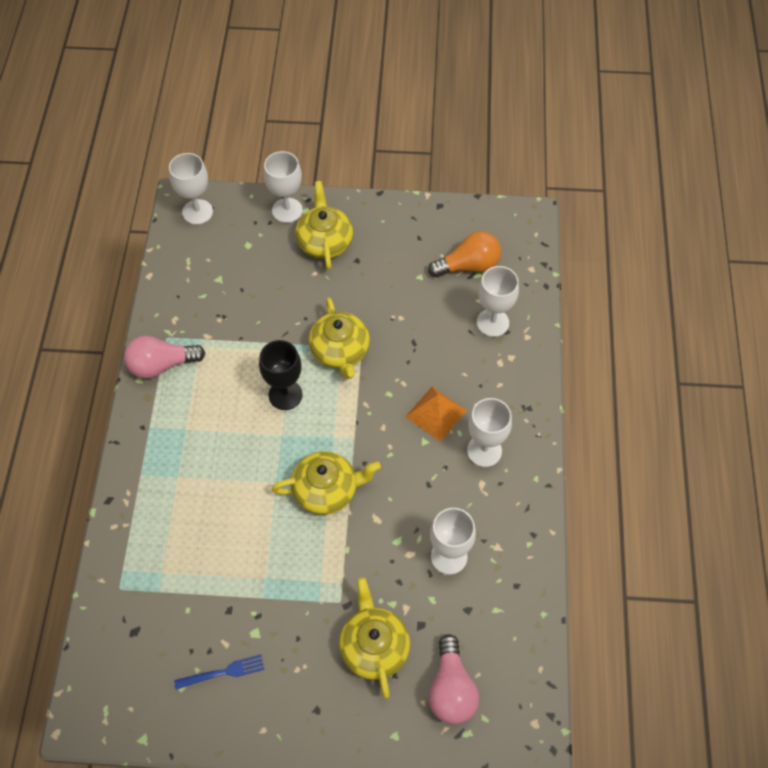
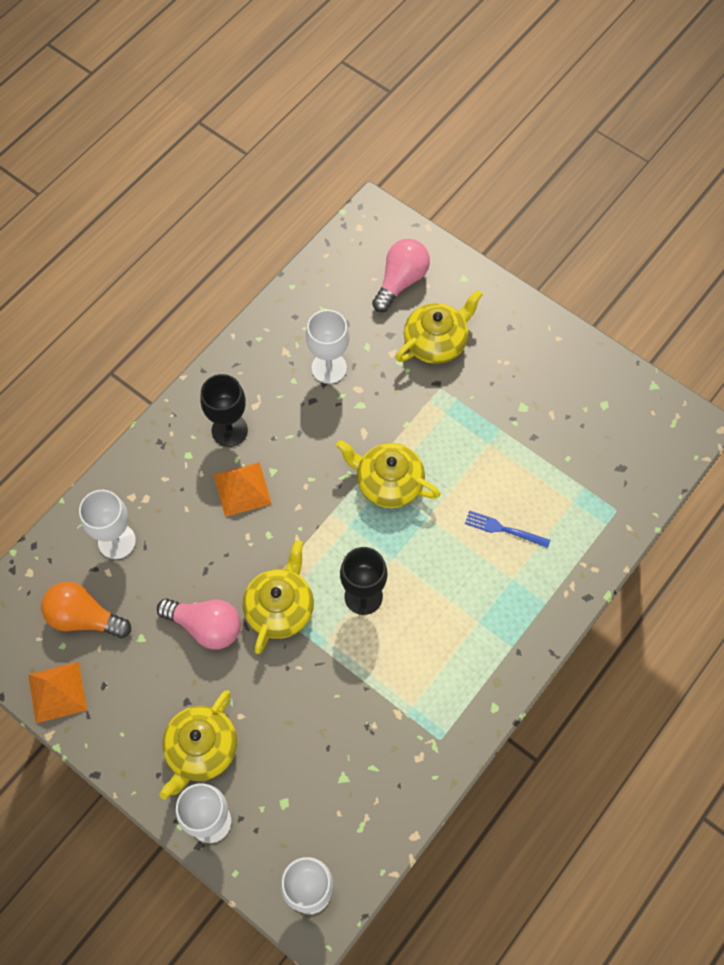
camera: 145 degrees left, 5 degrees up
pink light bulb [124,336,205,378] -> pink light bulb moved to [157,598,241,650]
blue fork [174,654,264,690] -> blue fork moved to [465,510,550,548]
yellow teapot [339,577,410,699] -> yellow teapot turned 150 degrees counterclockwise [396,290,483,364]
white goblet [467,398,512,467] -> black goblet [200,374,248,447]
none -> orange pyramid [28,662,87,723]

